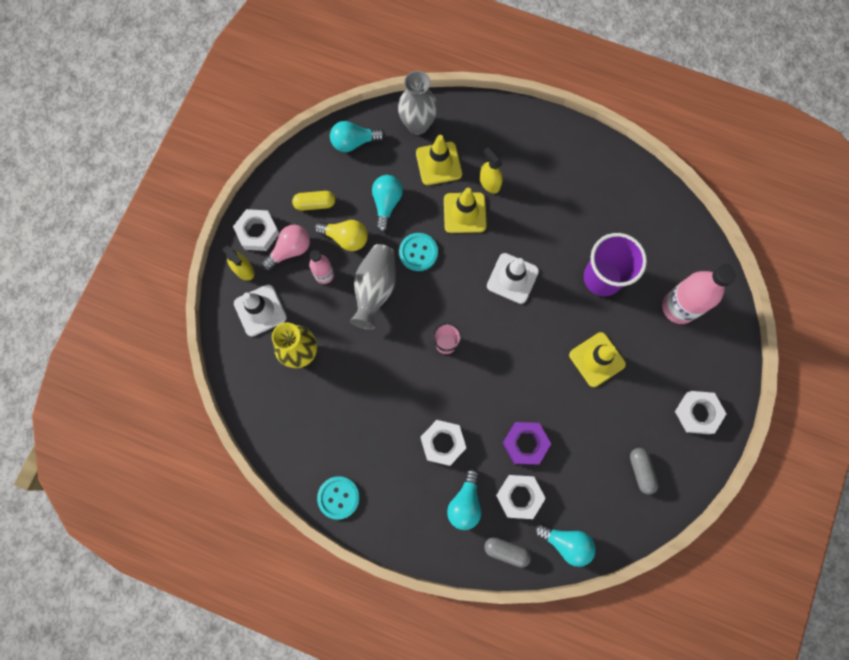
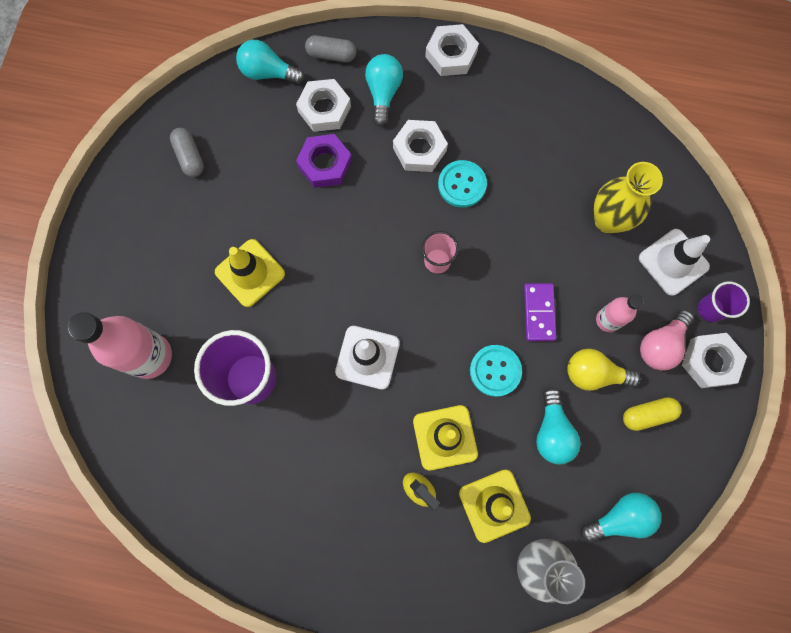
camera: 170 degrees right, 0 degrees up
yellow spray bottle [223,245,255,281] -> purple cup [698,281,750,322]
turquoise button [317,476,360,520] -> turquoise button moved to [438,160,487,208]
grey vase [350,244,396,330] -> purple domino [524,283,556,341]
white nut [675,391,726,434] -> white nut moved to [425,24,479,76]

